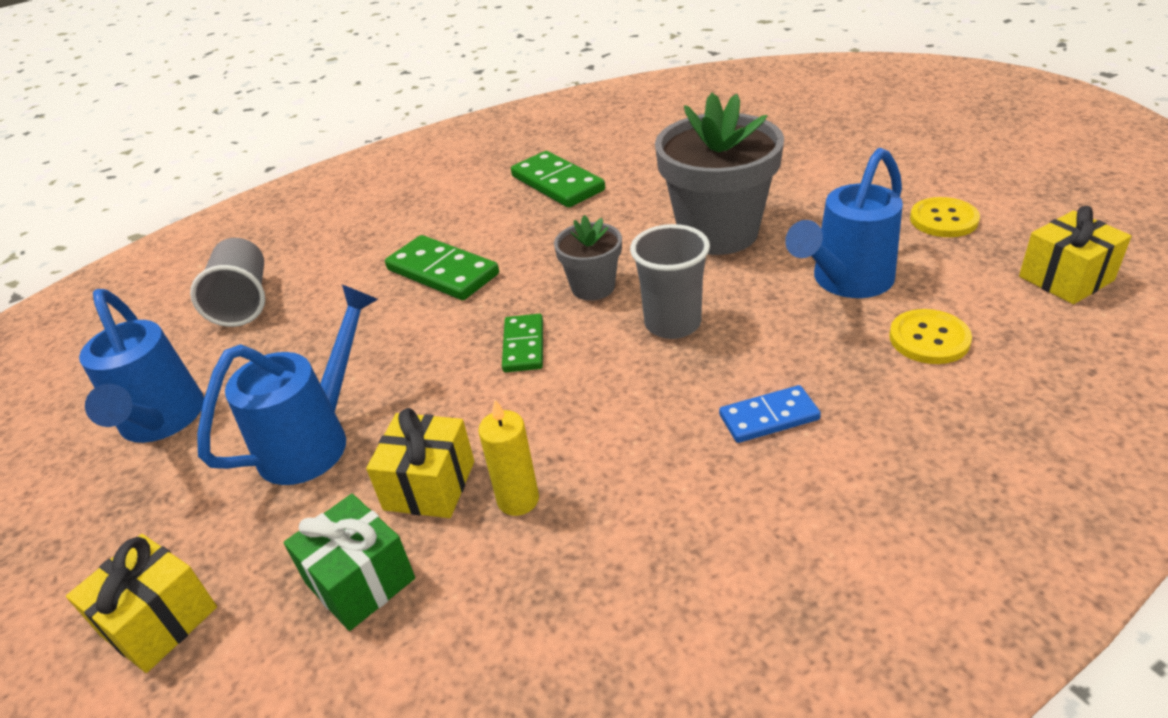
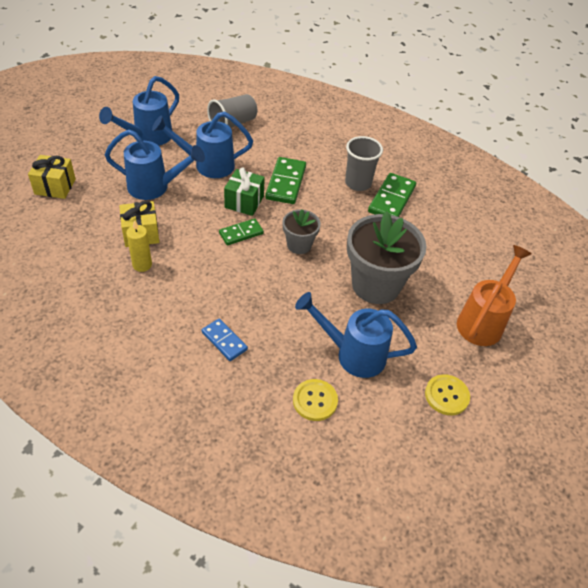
camera: 55 degrees right, 10 degrees up
green gift [283,494,415,631] -> green gift moved to [224,167,265,216]
grey cup [630,224,710,339] -> grey cup moved to [345,136,383,191]
yellow gift [1019,206,1132,304] -> none
none -> blue watering can [152,112,253,178]
none -> orange watering can [457,245,532,346]

